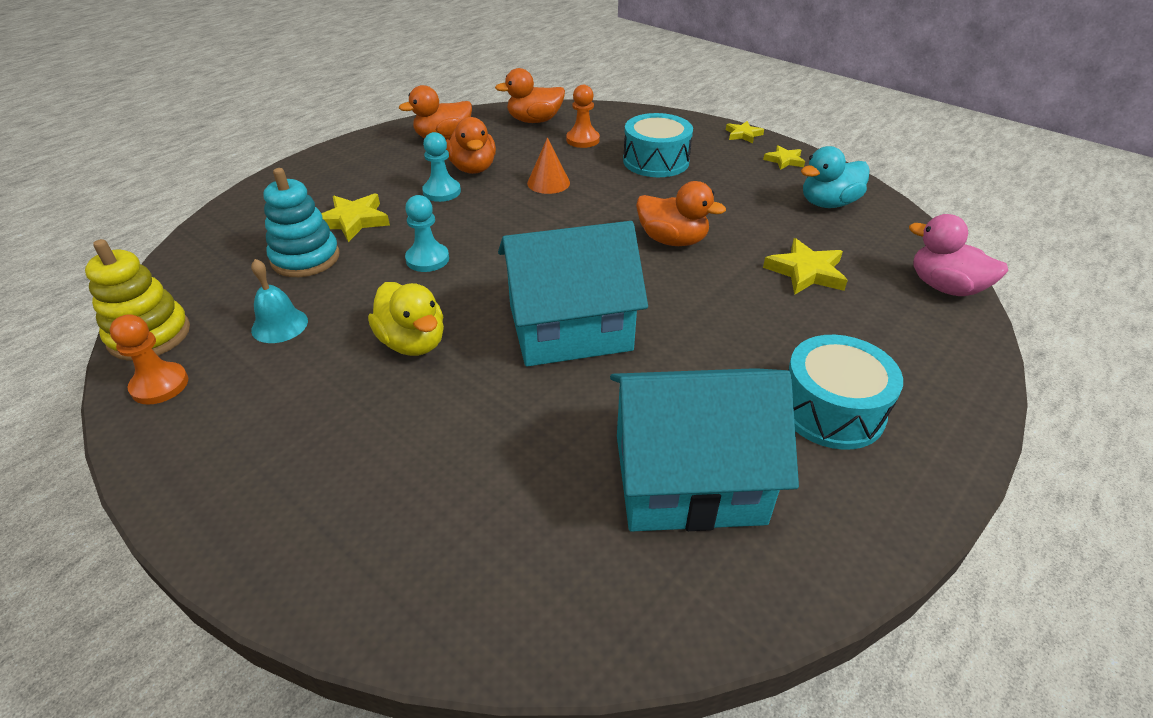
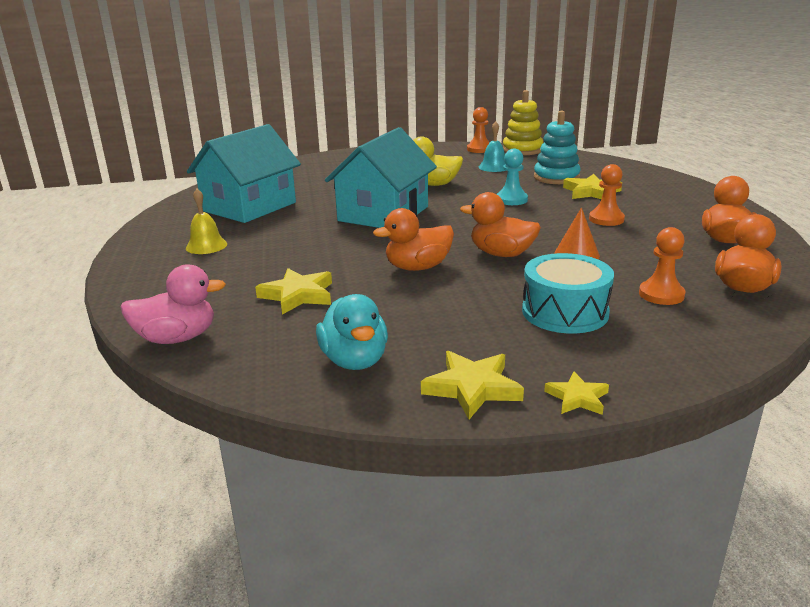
camera: 130 degrees right, 15 degrees down
turquoise pawn [422,132,461,202] -> orange pawn [589,164,625,226]
orange duck [446,117,496,174] -> orange duck moved to [460,192,541,257]
yellow star [763,145,805,170] -> yellow star [421,351,524,419], size x1.61
turquoise drum [788,335,903,450] -> yellow bell [186,189,227,254]
turquoise duck [801,146,870,208] -> turquoise duck turned 150 degrees clockwise [316,294,388,370]

